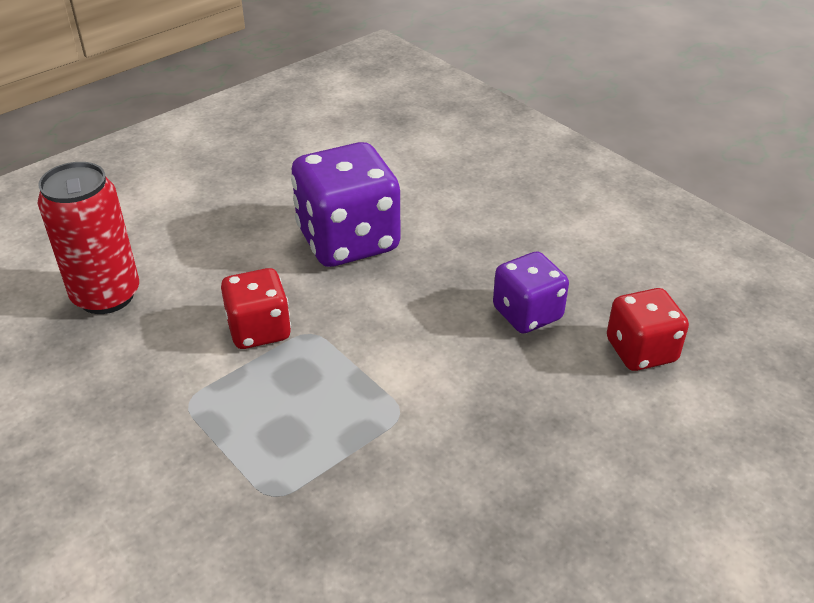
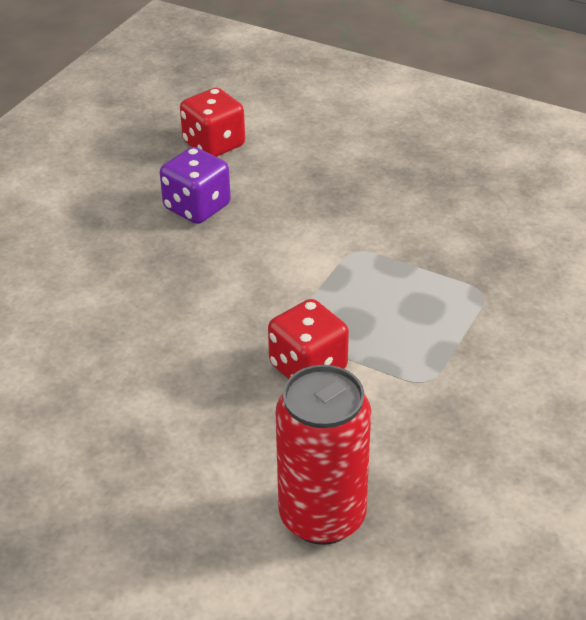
camera: 110 degrees left, 0 degrees up
purple dice [291,142,400,267] -> none

